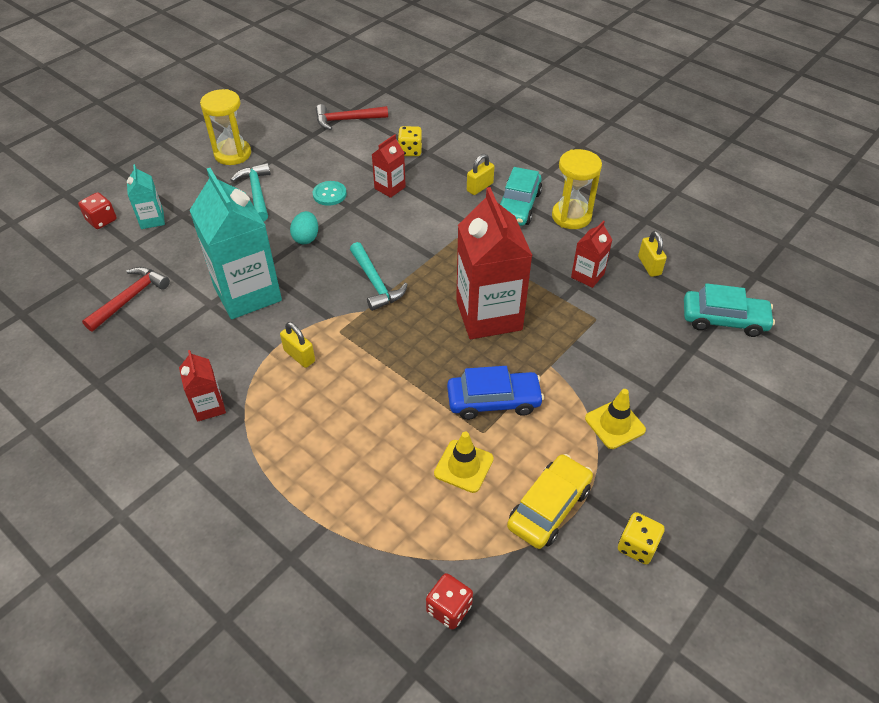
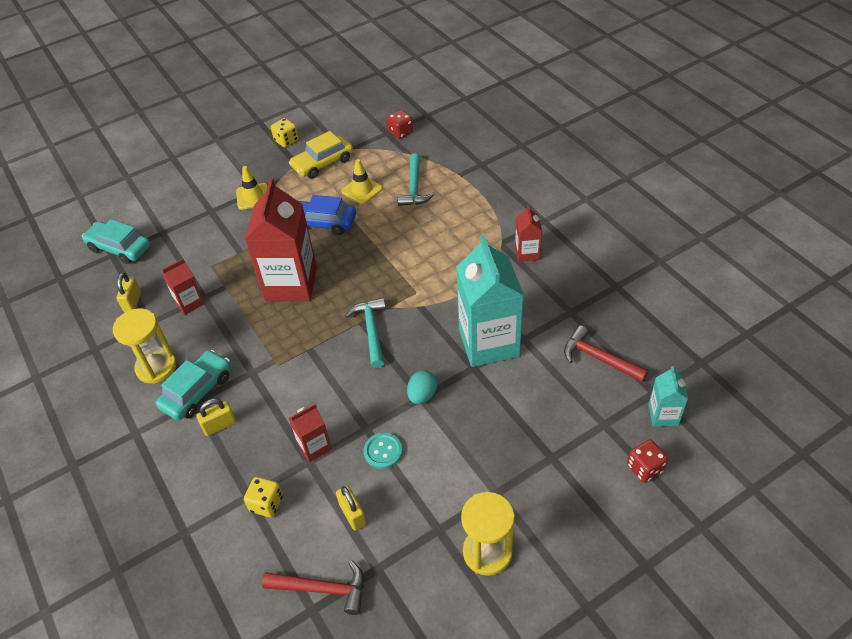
camera: 160 degrees left, 0 degrees up
red hammer [82,267,170,332] -> red hammer turned 75 degrees clockwise [564,326,649,383]
turquoise carton [127,164,165,229] -> turquoise carton moved to [648,366,688,427]
turquoise hammer [231,163,270,221] -> turquoise hammer moved to [398,153,435,206]
yellow padlock [280,322,315,368] -> yellow padlock moved to [336,486,366,531]

